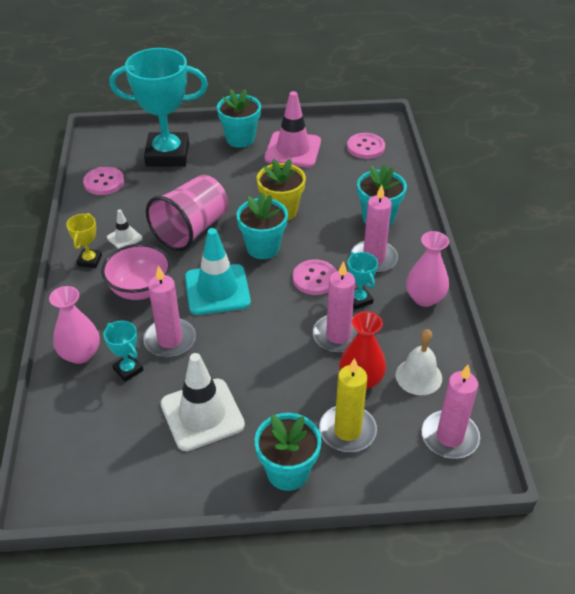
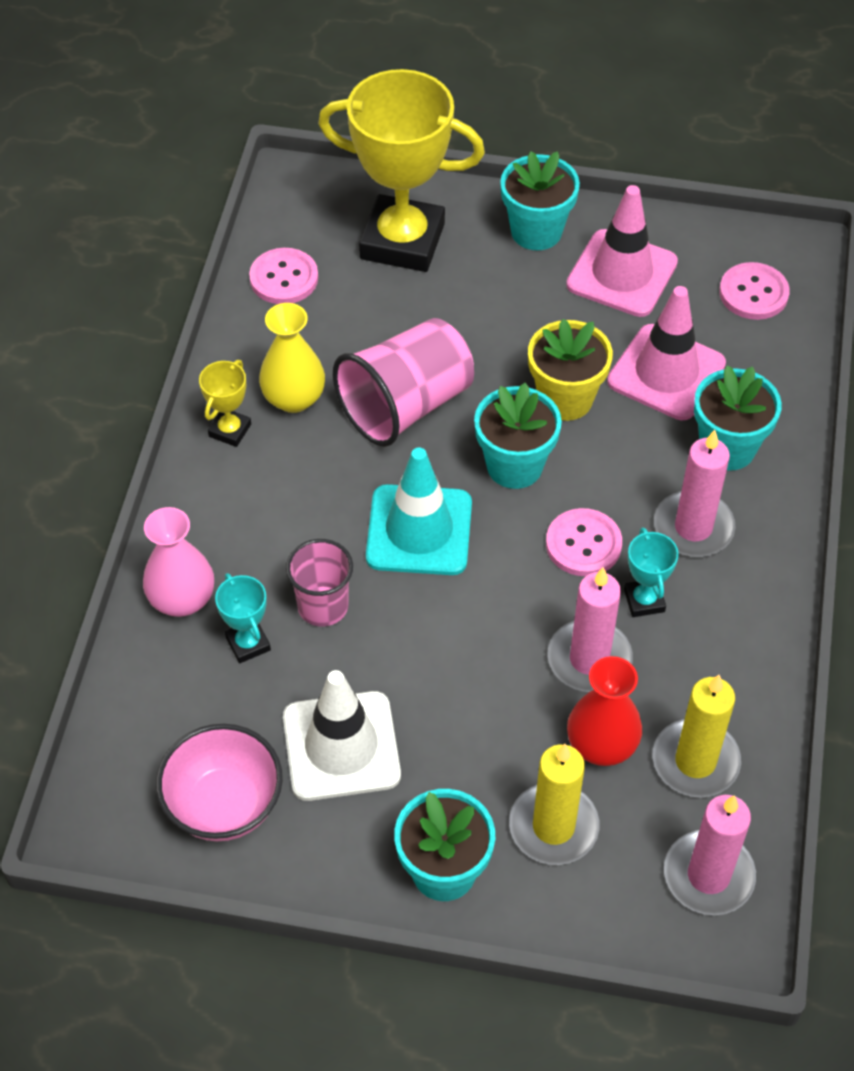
camera: 15 degrees right, 10 degrees up
pink bowl [101,244,171,300] -> pink bowl moved to [156,724,283,841]
white traffic cone [107,209,143,249] -> yellow vase [259,303,325,413]
turquoise trophy [109,48,208,167] -> yellow trophy [318,69,485,272]
pink candle [143,266,196,358] -> pink cup [286,539,353,627]
white bell [396,329,442,395] -> yellow candle [653,675,741,797]
pink vase [406,231,449,307] -> none
none -> pink traffic cone [607,286,726,420]

